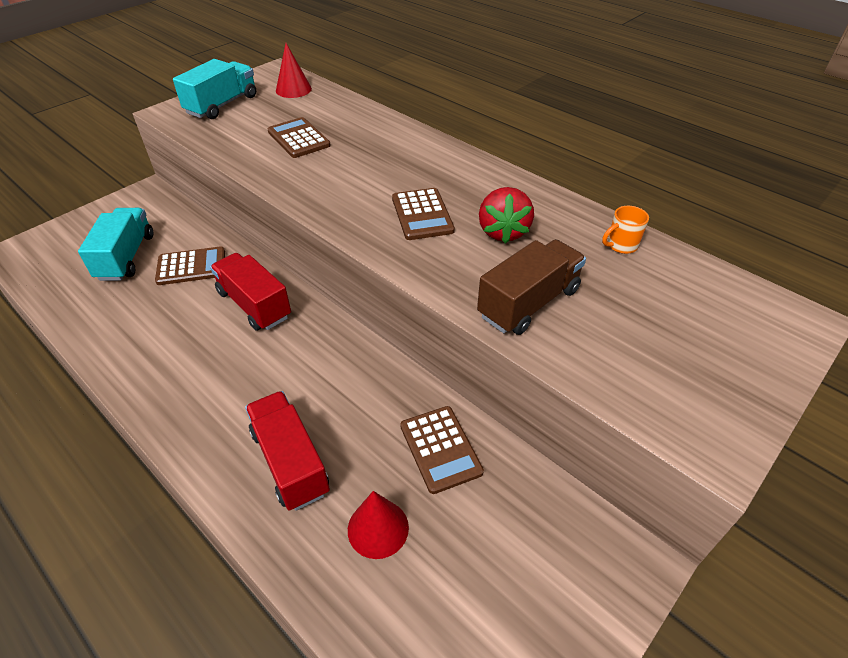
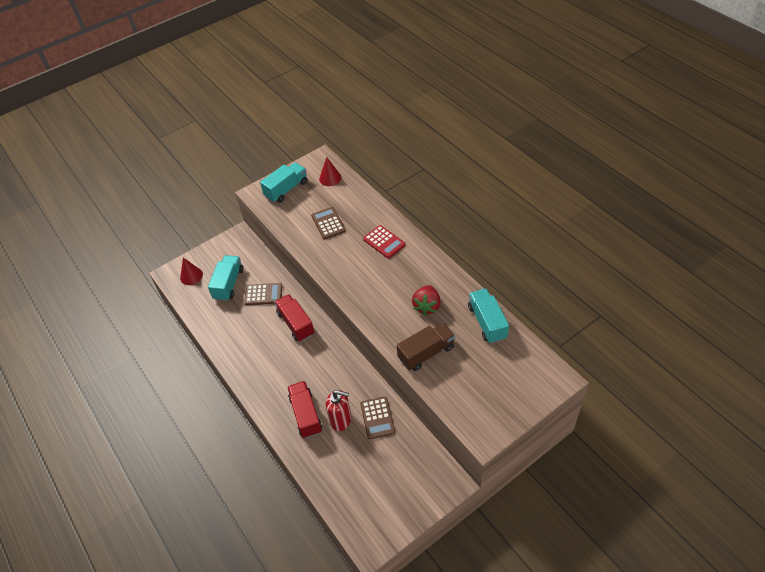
camera: 15 degrees right, 5 degrees up
red cone [348,491,409,559] -> red cone moved to [180,258,203,285]
brown calculator [392,188,455,240] -> none
orange mug [602,206,649,254] -> turquoise truck [468,288,509,344]
none -> red soap dispenser [326,390,352,431]
none -> red calculator [363,225,406,258]

